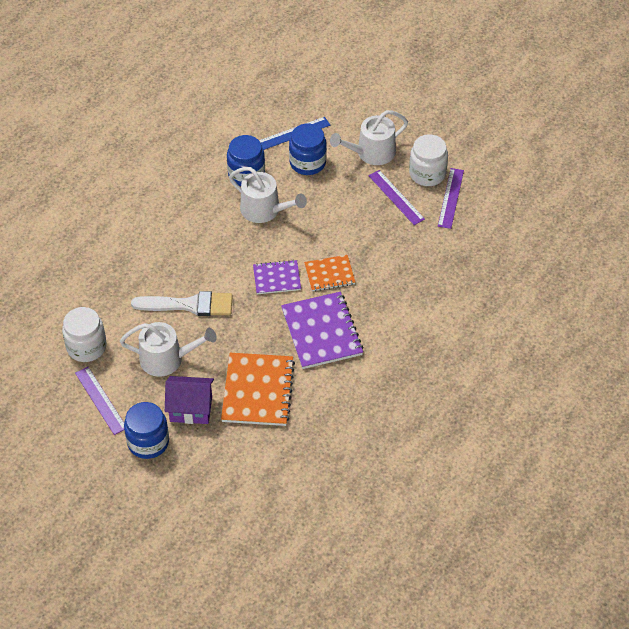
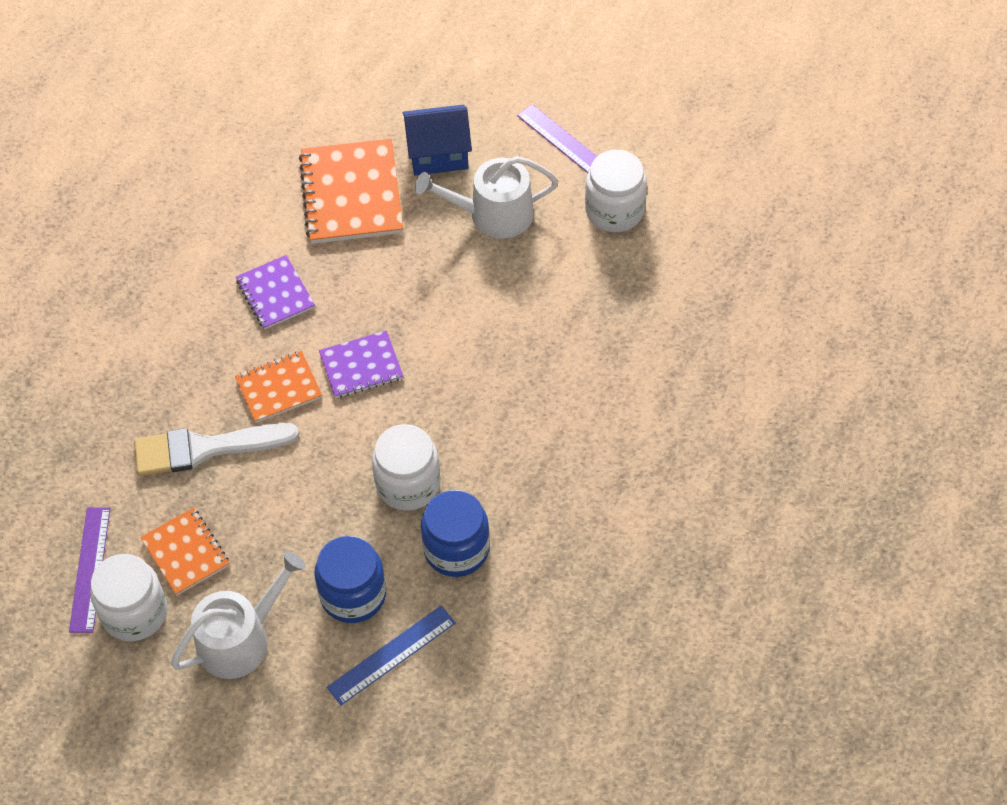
camera: 170 degrees right, 5 degrees up
blue jar [124,402,169,459] -> none
white brush [131,291,233,316] -> white brush moved to [134,423,299,476]
purple house [165,376,214,424] -> blue house [403,105,472,175]
white watering can [229,167,307,223] -> white jar [372,424,440,511]
purple notebook [281,292,364,369] -> purple notebook [236,255,315,329], size x0.59
purple ruler [368,170,425,225] -> orange notebook [140,508,230,595]

